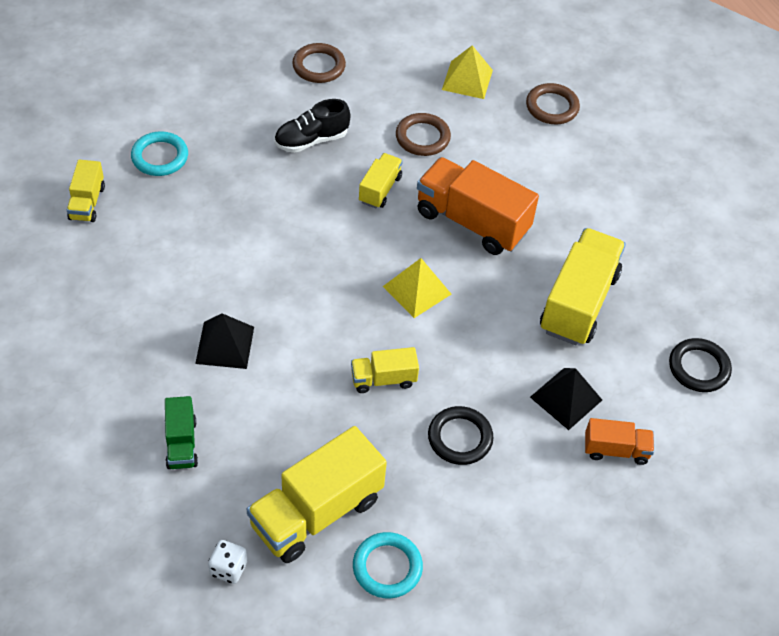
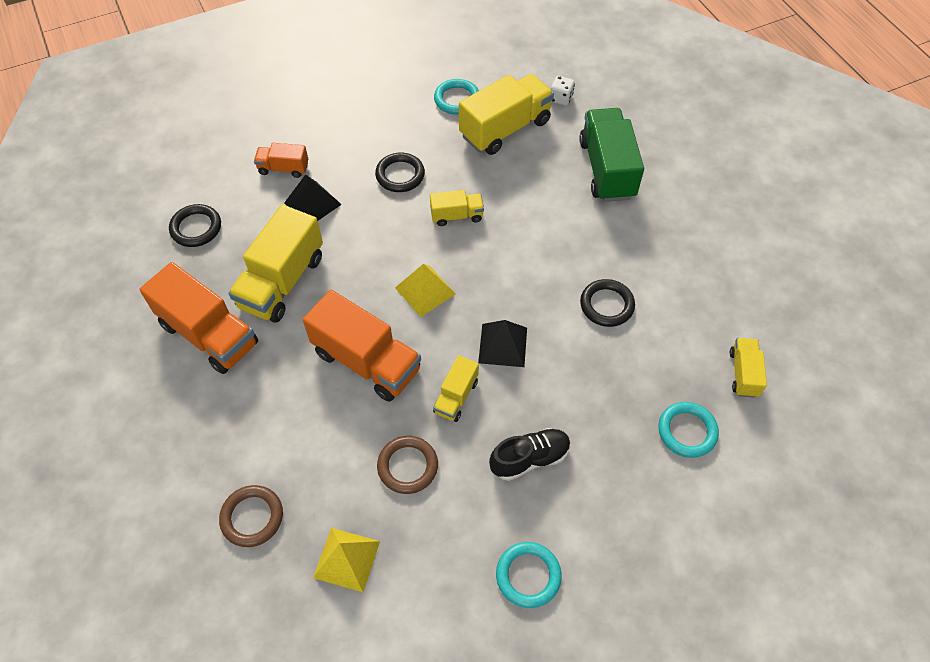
camera: 175 degrees left, 5 degrees up
green truck [165,396,198,469] -> green truck [579,108,644,202], size x1.93
black pyramid [195,313,254,369] -> black pyramid moved to [478,320,527,367]
brown ring [293,43,346,83] -> turquoise ring [496,542,562,608]
none -> orange truck [139,262,258,374]
none -> black ring [580,279,635,327]

